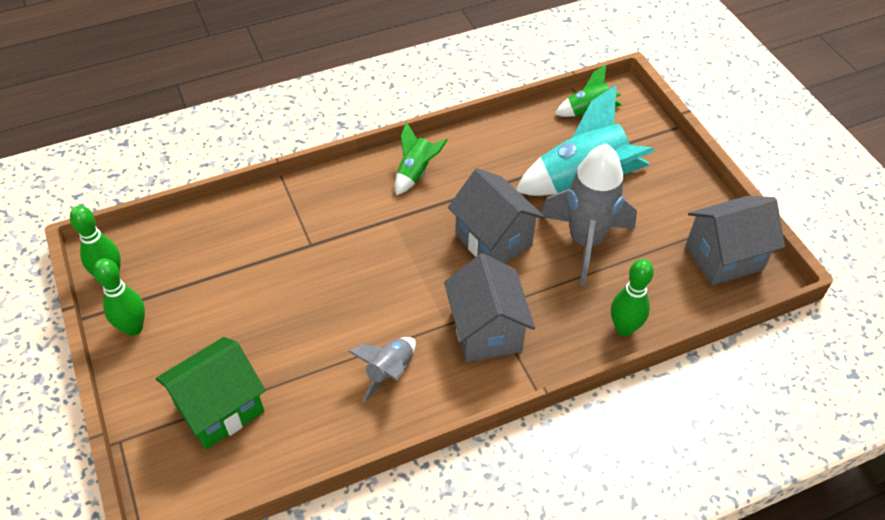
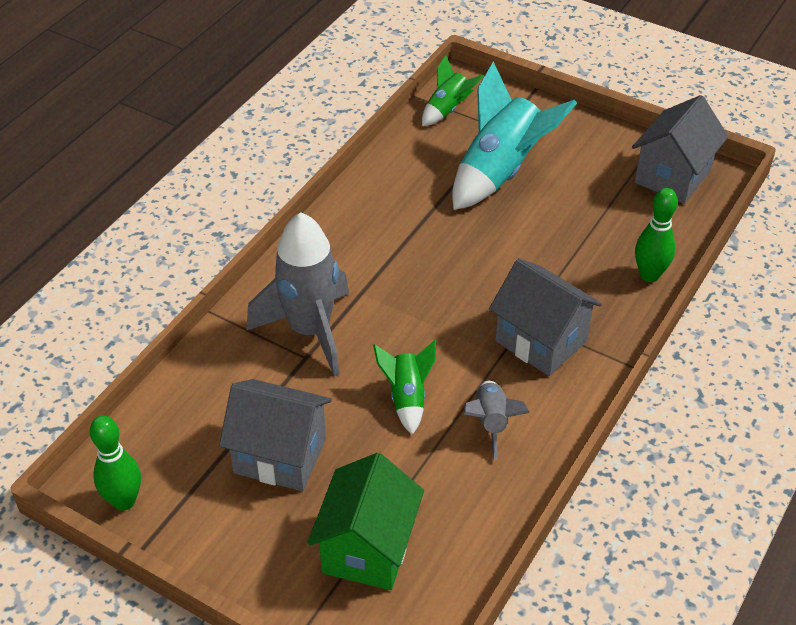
camera: 35 degrees left, 5 degrees down
green bowling pin [93,258,145,336] -> none
green rocket [395,122,448,195] -> green rocket moved to [373,340,436,435]
grey house [448,168,545,263] -> grey house moved to [219,379,332,491]
grey rocket [541,144,637,286] -> grey rocket moved to [246,212,349,376]

